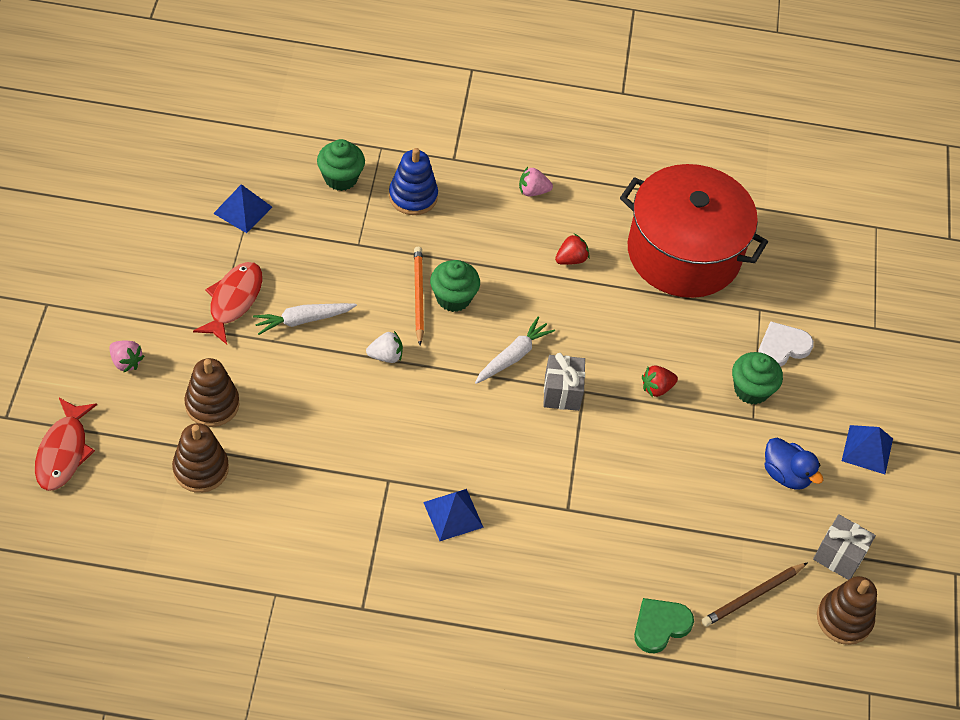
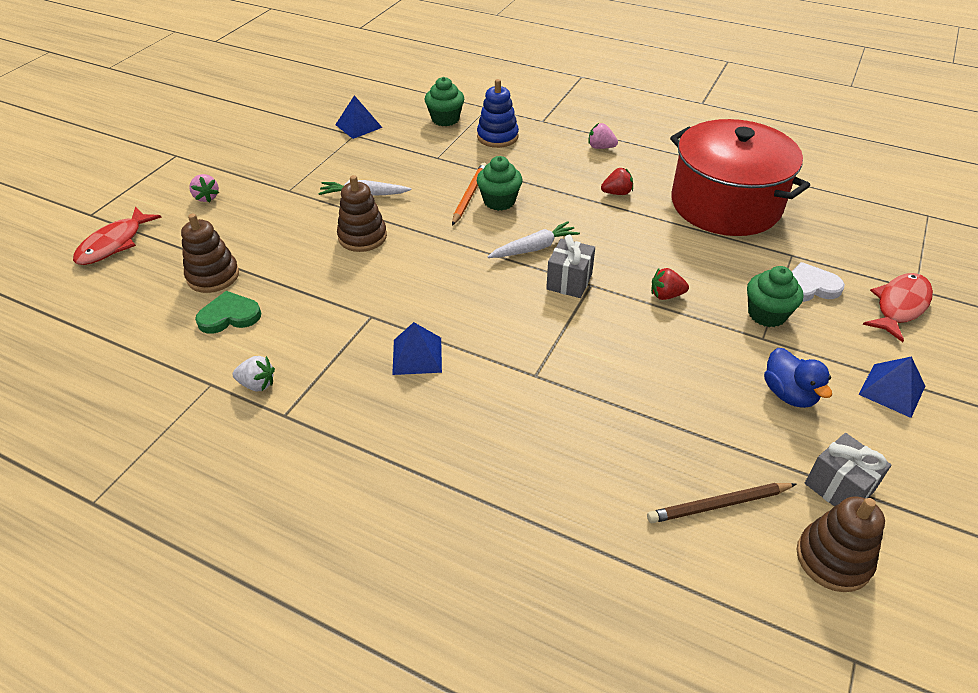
camera: 25 degrees right, 10 degrees down
brown stacking toy [184,358,240,427] -> brown stacking toy moved to [337,175,387,252]
red fish [193,262,263,345] -> red fish moved to [862,273,933,342]
white strawberry [366,331,403,363] -> white strawberry moved to [232,356,275,391]
green heart [634,598,694,653] -> green heart moved to [195,291,261,334]

